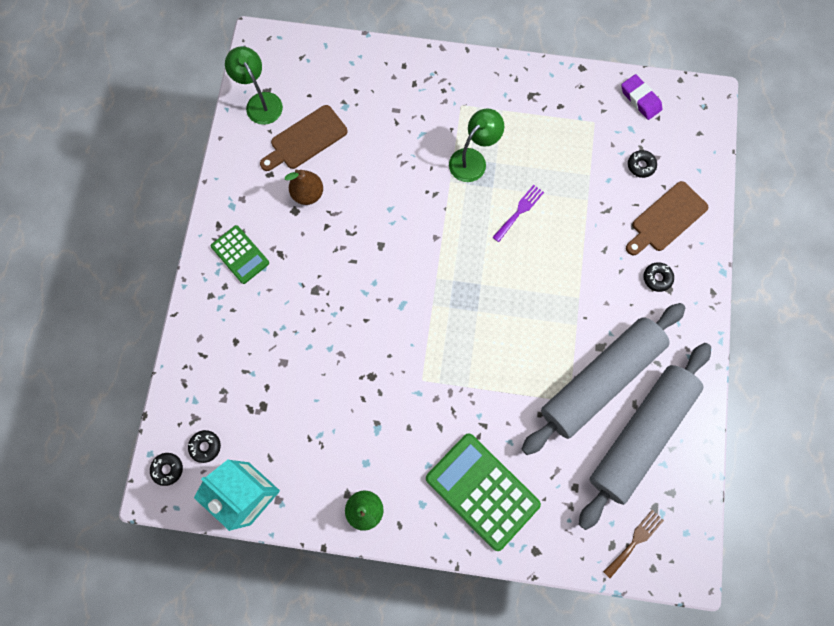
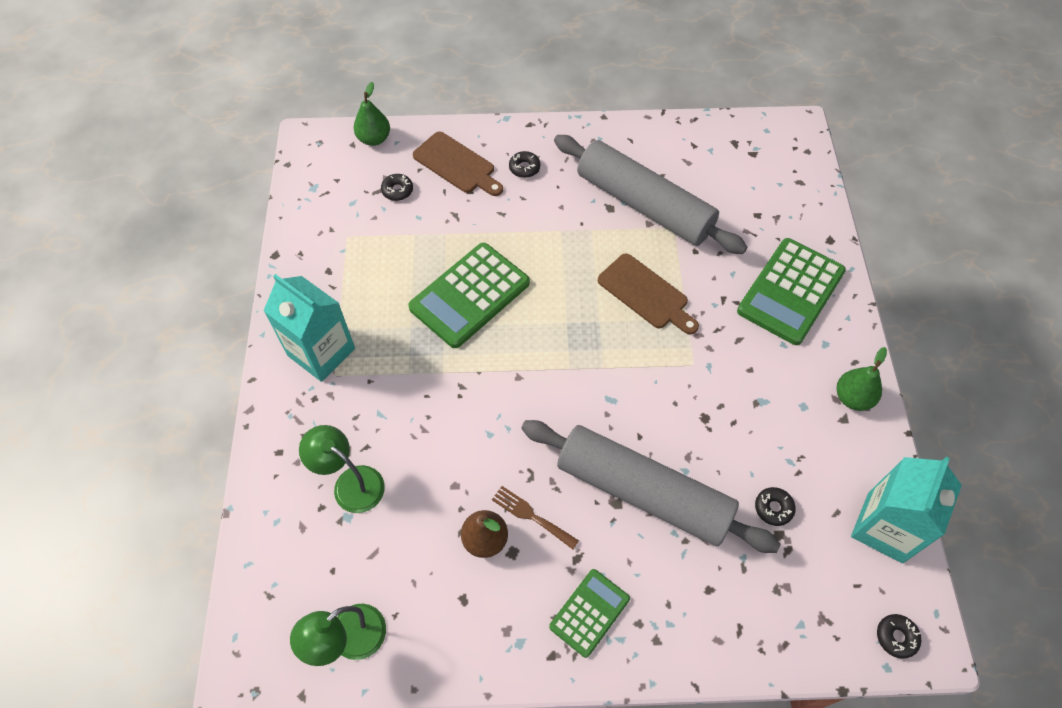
camera: 100 degrees left, 15 degrees down
black donut [188,430,221,463] -> black donut moved to [755,487,796,526]
brown cutting board [260,105,348,171] -> brown cutting board moved to [598,253,699,335]
green lamp [449,109,504,182] -> green lamp moved to [299,425,385,513]
purple fork [492,185,544,242] -> green calculator [408,243,530,348]
grey rolling pin [579,343,711,530] -> grey rolling pin moved to [521,420,781,553]
brown fork [603,510,664,578] -> brown fork moved to [492,486,579,549]
purple eraser [621,74,663,120] -> none
none -> turquoise carton [263,274,355,382]
none -> green pear [354,82,390,146]

